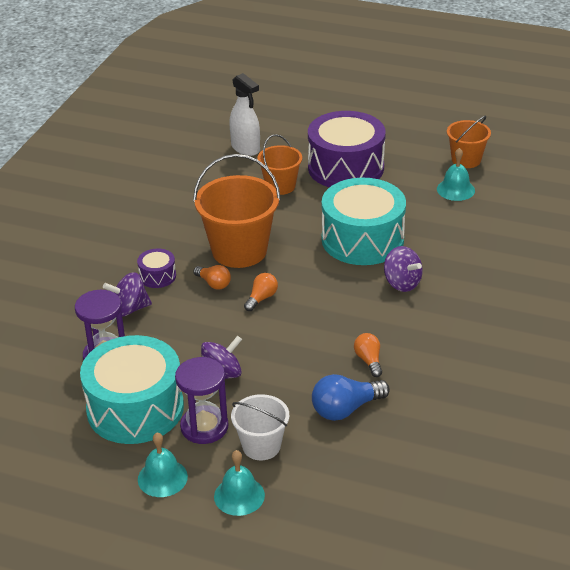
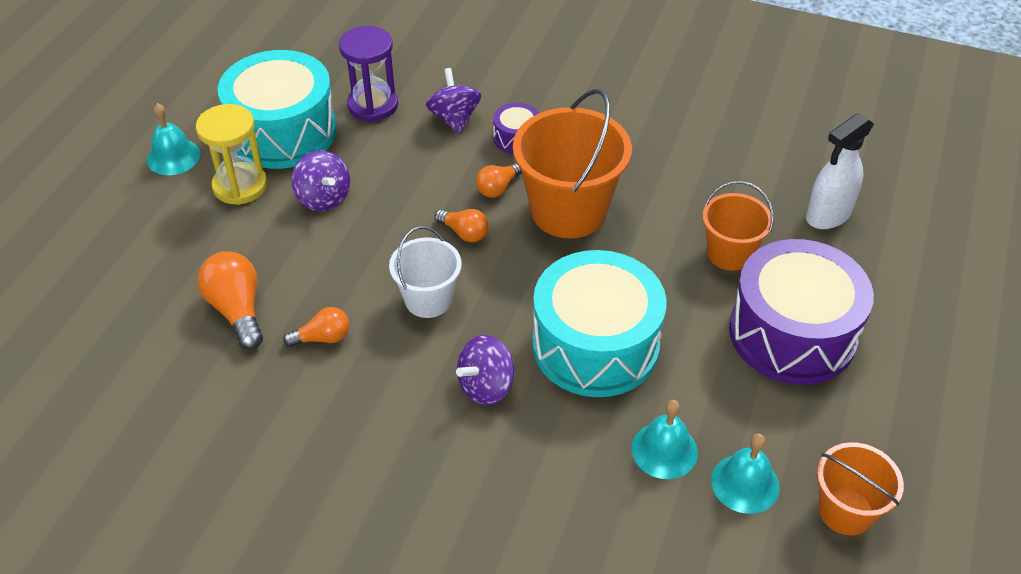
camera: 90 degrees right, 10 degrees up
purple hourglass [175,357,228,444] -> yellow hourglass [196,104,267,205]
turquoise bell [214,450,265,516] -> turquoise bell moved to [631,400,698,479]
white bucket [231,394,289,460] -> white bucket moved to [389,226,462,318]
blue light bulb [312,374,390,421] -> orange light bulb [198,251,263,350]

